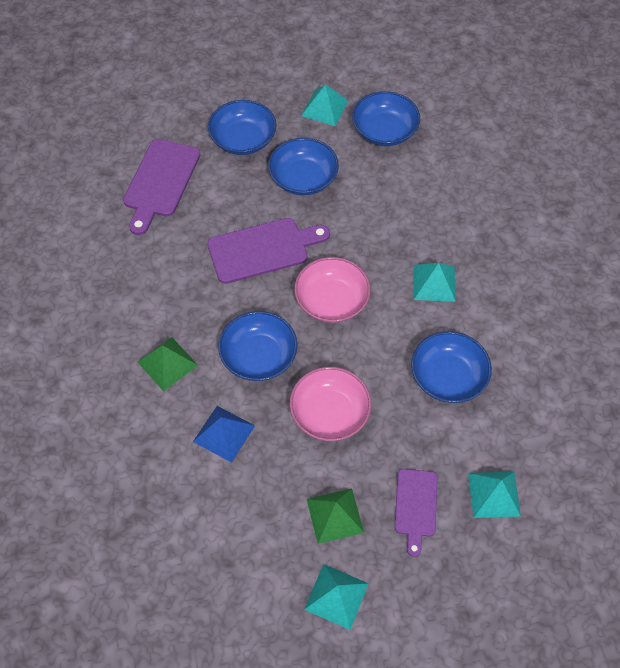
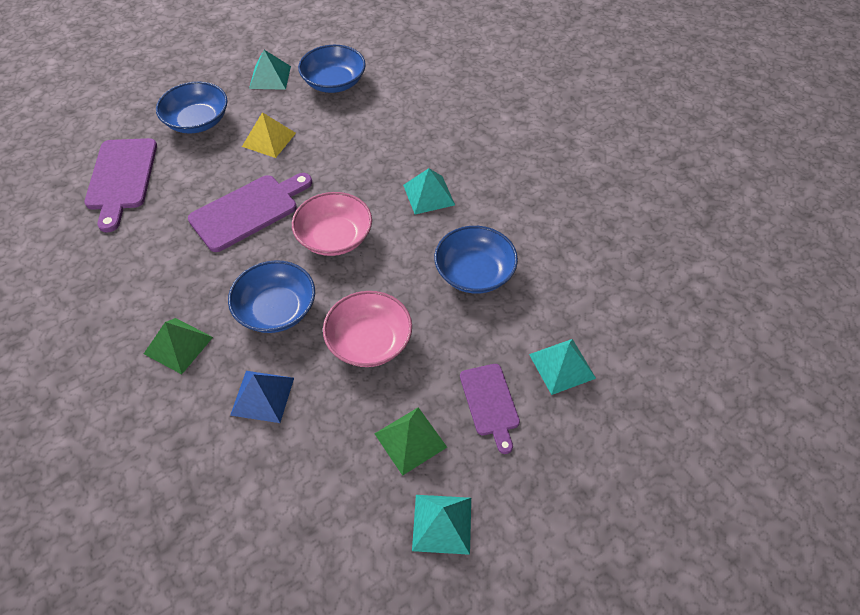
camera: 20 degrees left, 5 degrees down
blue bowl [268,138,339,195] -> yellow pyramid [242,112,296,158]

